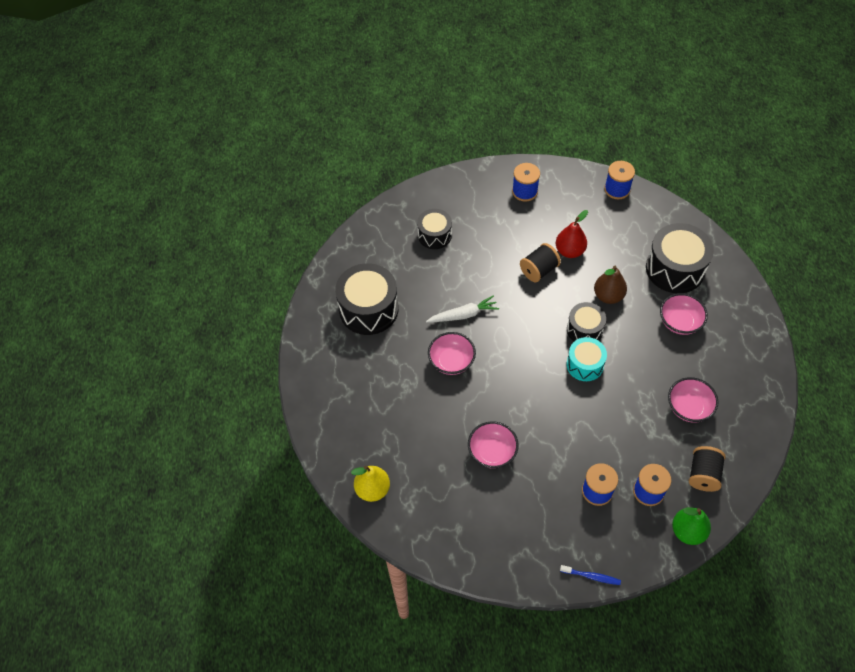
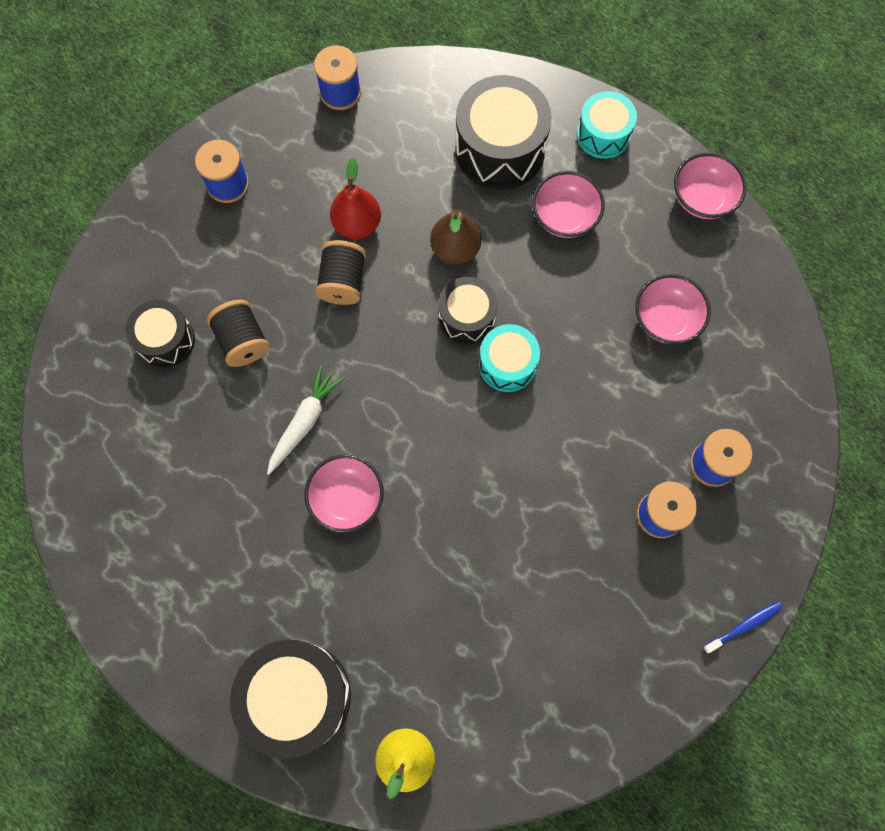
camera: 45 degrees left, 15 degrees up
black drum [335,263,398,335] -> black drum moved to [230,640,351,759]
pink bowl [468,421,519,468] -> pink bowl moved to [674,153,747,219]
green pear [672,507,711,545] -> none
black spool [689,446,726,492] -> black spool moved to [207,300,269,367]
none -> turquoise drum [577,91,637,159]

